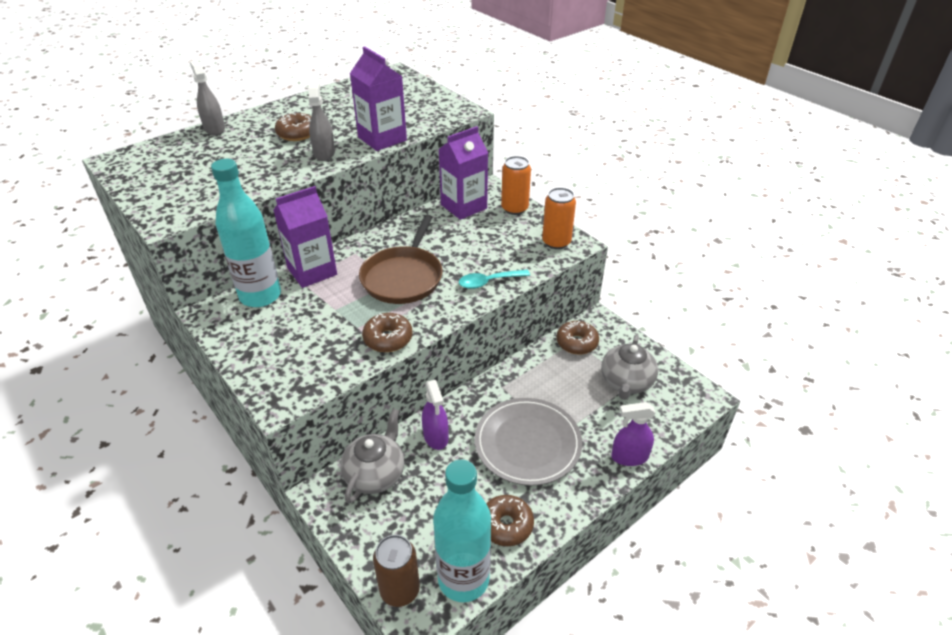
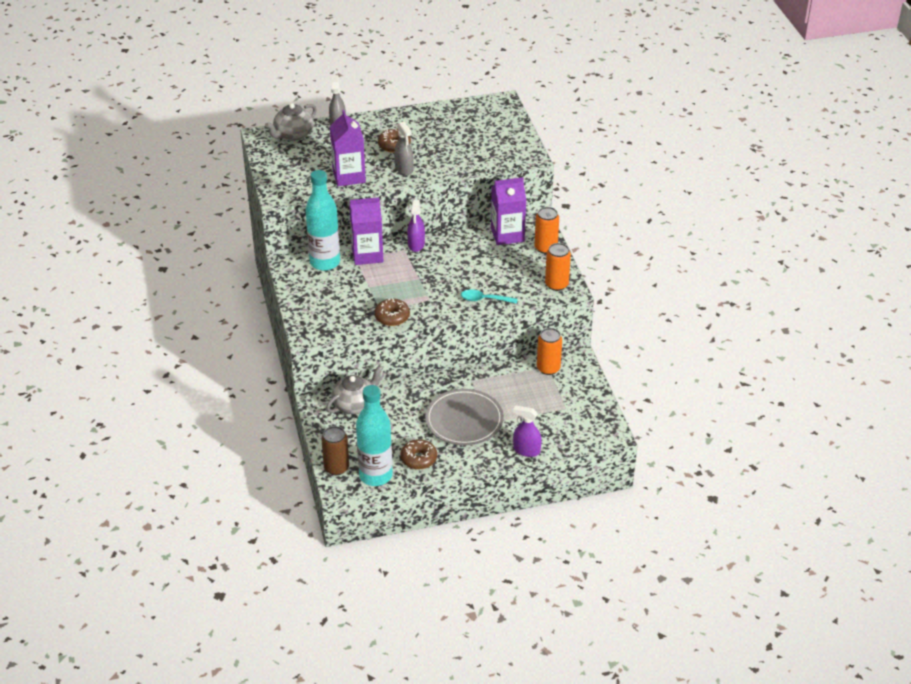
camera: 25 degrees right, 0 degrees up
grey spray bottle [308,81,335,161] -> grey spray bottle turned 135 degrees clockwise [394,121,414,175]
purple carton [350,46,407,151] -> purple carton moved to [330,110,366,186]
brown pan [359,215,443,304] -> none
purple spray bottle [422,380,449,450] -> purple spray bottle moved to [407,200,425,252]
brown donut [556,321,599,354] -> orange can [537,328,562,375]
grey teapot [601,335,658,400] -> grey teapot moved to [265,103,317,141]

